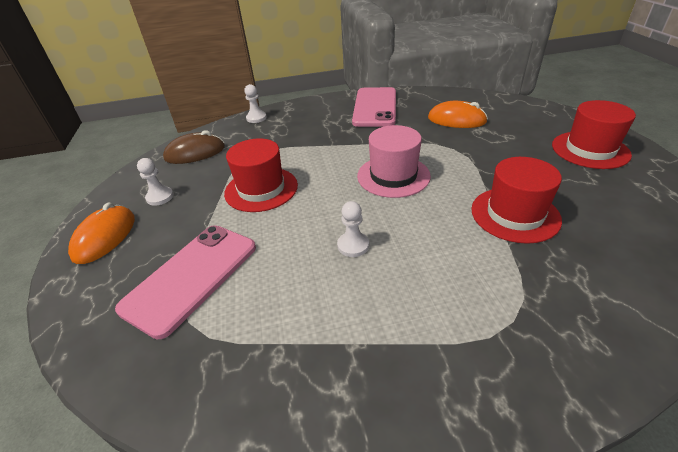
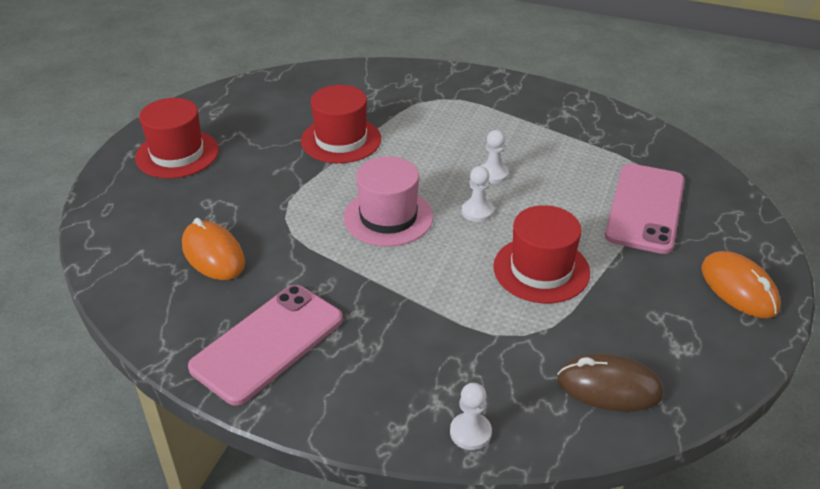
camera: 150 degrees left, 0 degrees up
orange mouse [68,202,135,264] -> orange mouse turned 75 degrees counterclockwise [701,251,781,318]
pink phone [115,226,256,339] -> pink phone turned 45 degrees counterclockwise [605,164,685,254]
white pawn [137,158,174,206] -> white pawn moved to [462,166,494,222]

